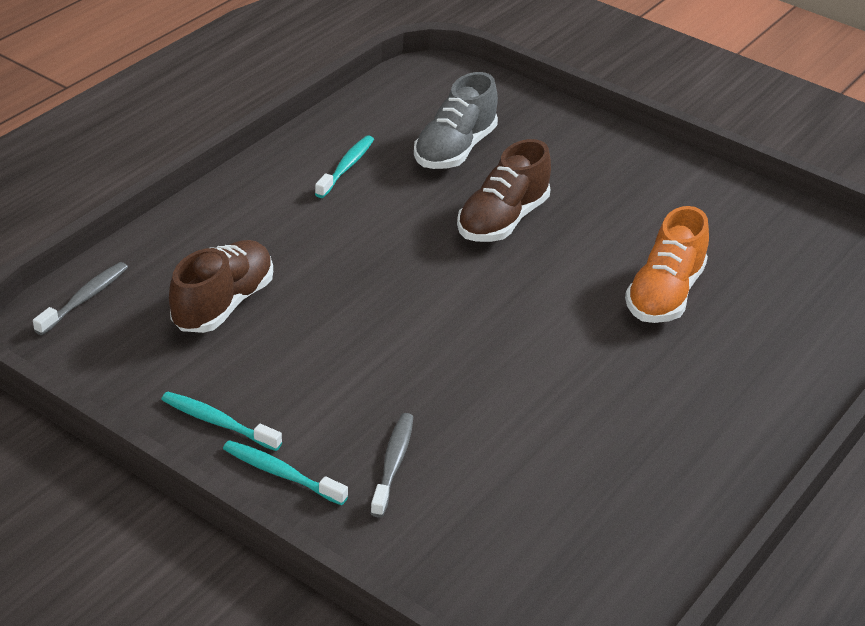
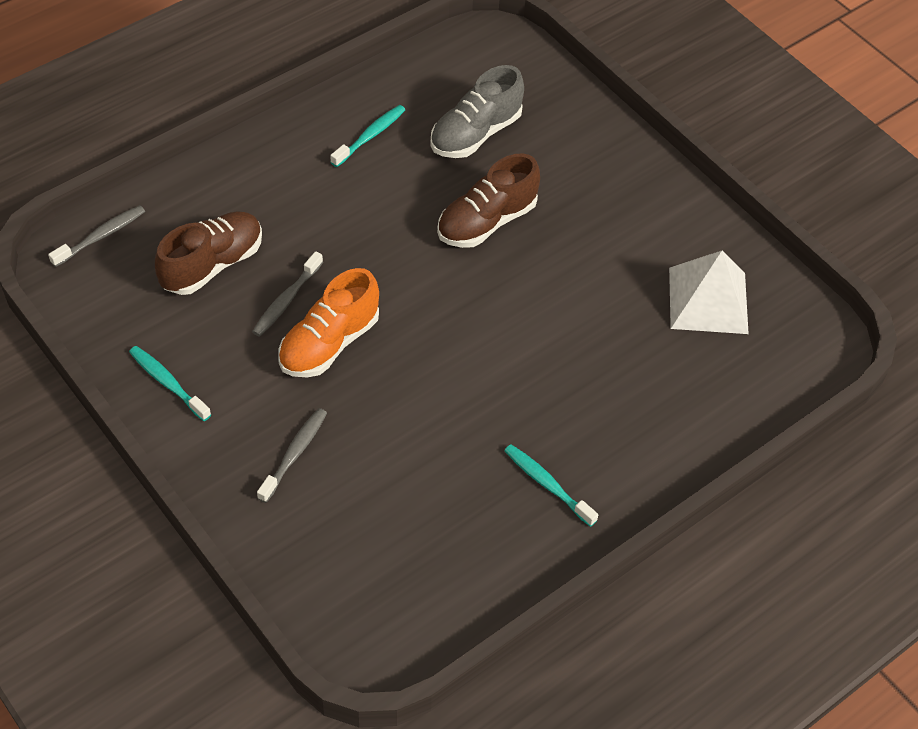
camera: 15 degrees right, 15 degrees up
turquoise toothbrush [223,440,348,505] -> turquoise toothbrush moved to [504,444,598,527]
orange shoe [625,206,709,323] -> orange shoe moved to [278,268,379,377]
none -> grey toothbrush [252,251,323,337]
none -> white pyramid [669,251,749,334]

